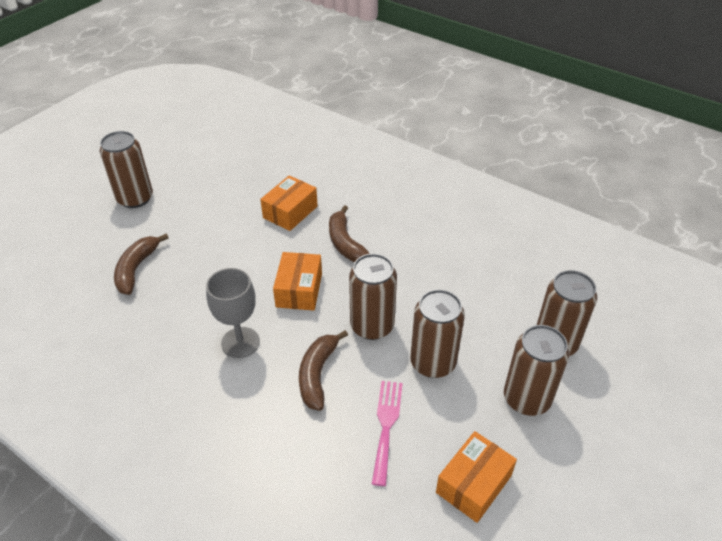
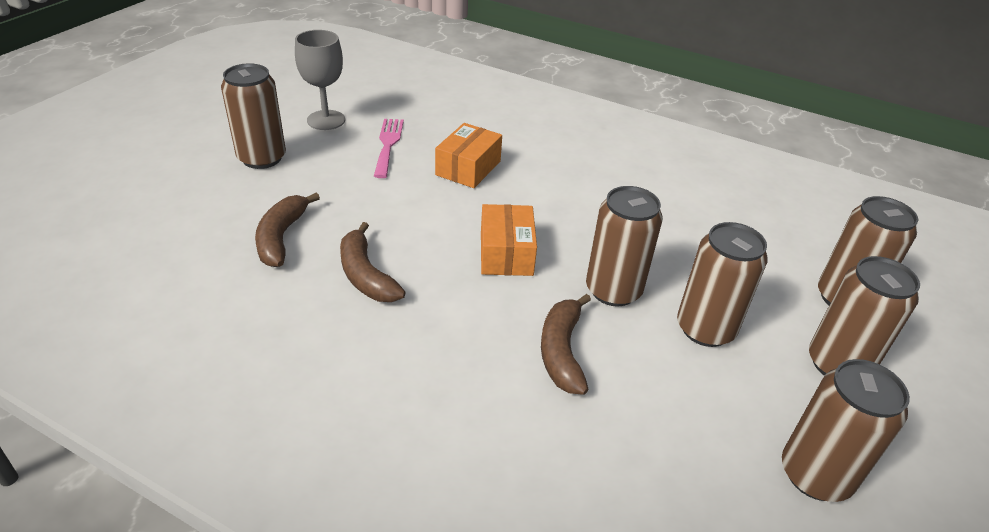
camera: 10 degrees left, 5 degrees down
grey goblet [206,268,260,358] -> grey goblet moved to [295,30,345,130]
brown banana [329,205,370,262] -> brown banana moved to [340,222,406,302]
pink fork [372,381,403,486] -> pink fork moved to [374,119,404,178]
orange box [436,431,517,523] -> brown can [782,359,910,502]

